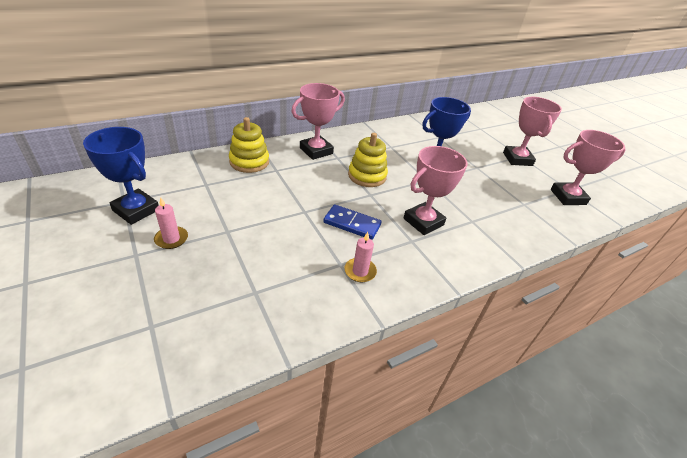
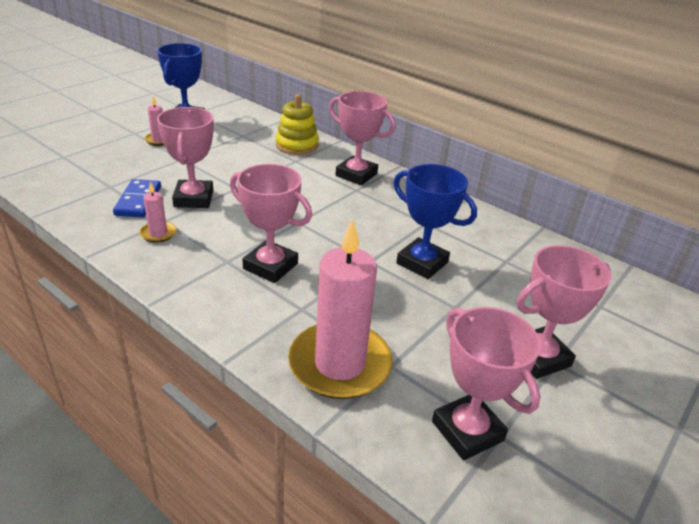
camera: 70 degrees right, 5 degrees down
blue domino [324,204,382,240] -> blue domino moved to [113,179,161,217]
yellow stacking toy [348,133,388,187] -> none
none -> pink trophy [157,107,214,208]
none -> pink candle [288,219,393,399]

